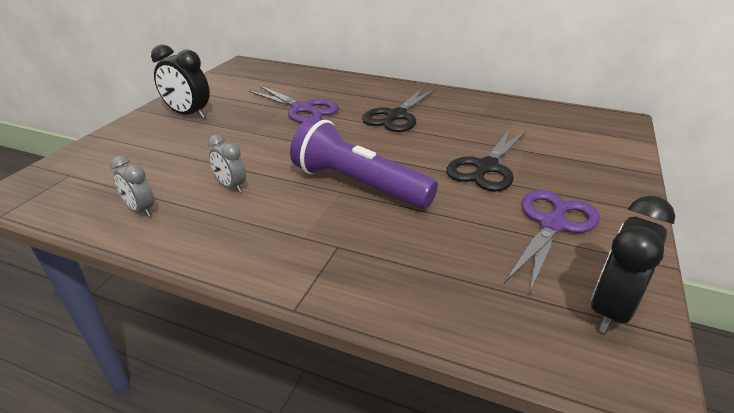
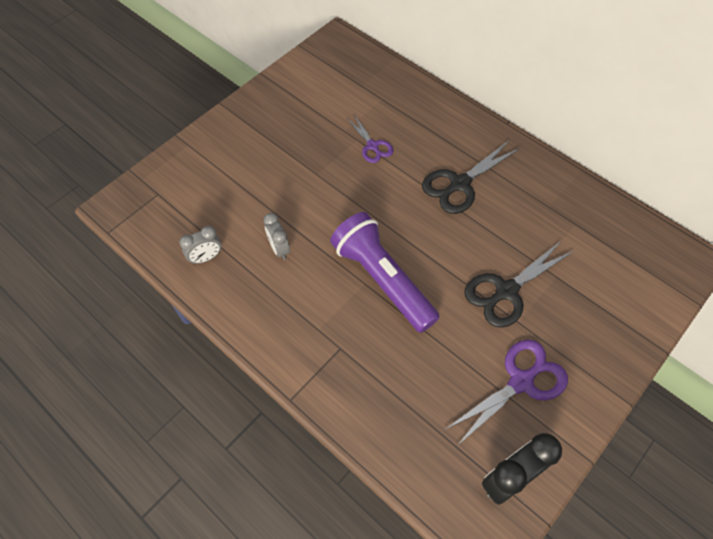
camera: 20 degrees right, 25 degrees up
grey clock [110,156,154,217] -> grey clock turned 90 degrees counterclockwise [179,226,222,264]
black clock [151,44,210,119] -> none
purple scissors [249,85,339,123] -> purple scissors [347,114,393,163], size x0.60

